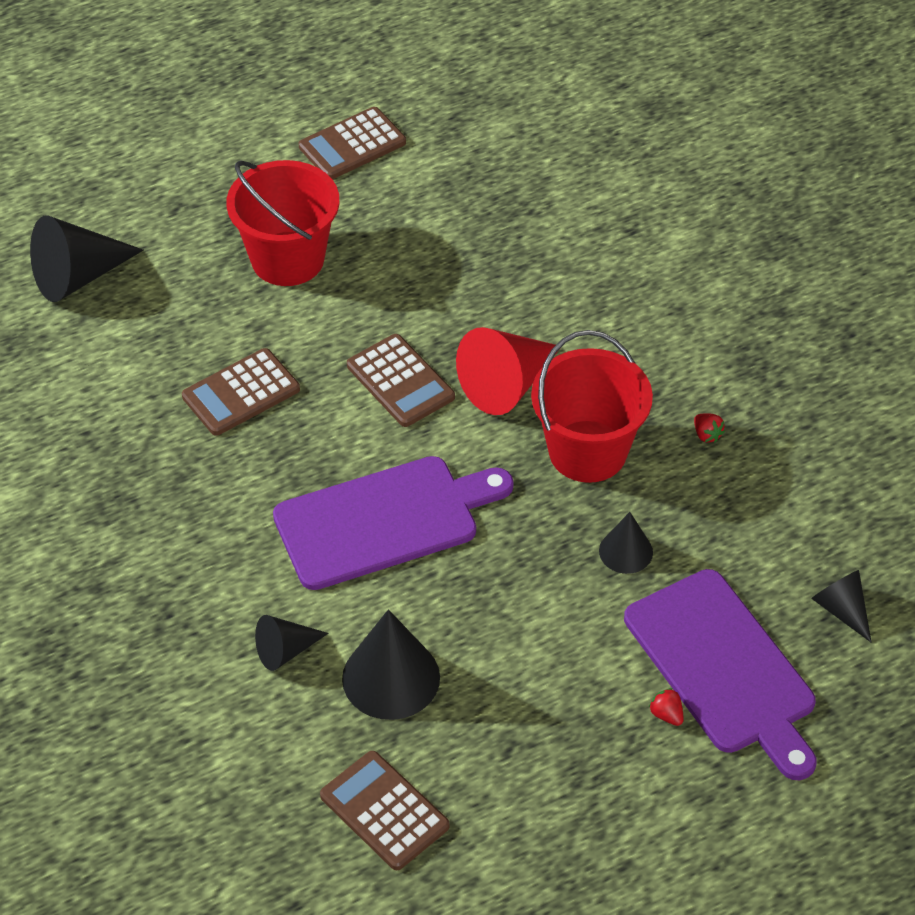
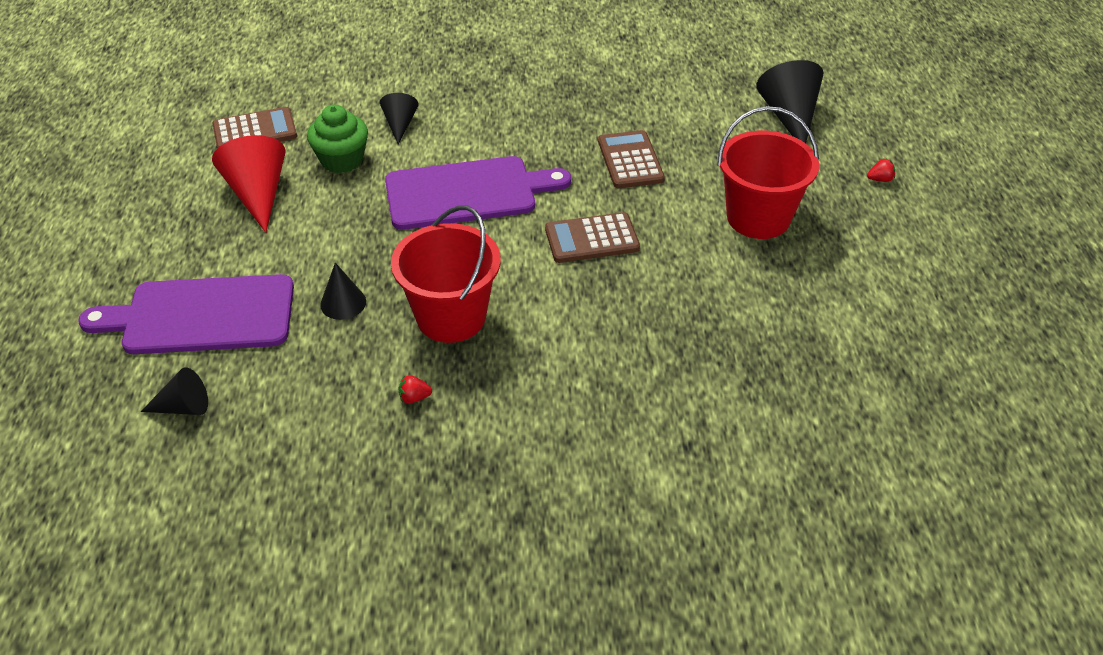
camera: 115 degrees right, 5 degrees down
purple cutting board [273,456,514,590] -> purple cutting board turned 105 degrees counterclockwise [385,156,571,230]
brown calculator [299,107,406,179] -> none
black cone [342,609,440,720] -> green cupcake [307,105,368,173]
red cone [456,327,559,415] -> red cone moved to [212,135,286,233]
red strawberry [649,688,684,726] -> red strawberry moved to [867,159,895,182]

